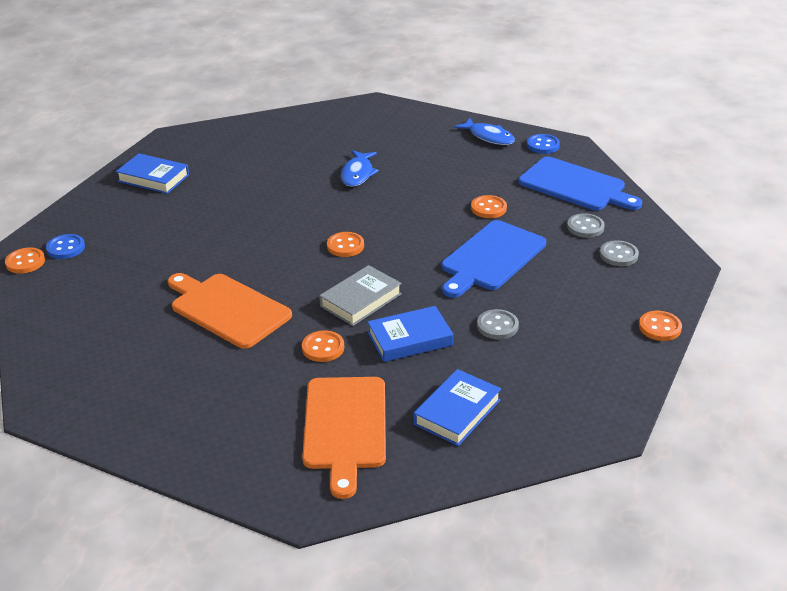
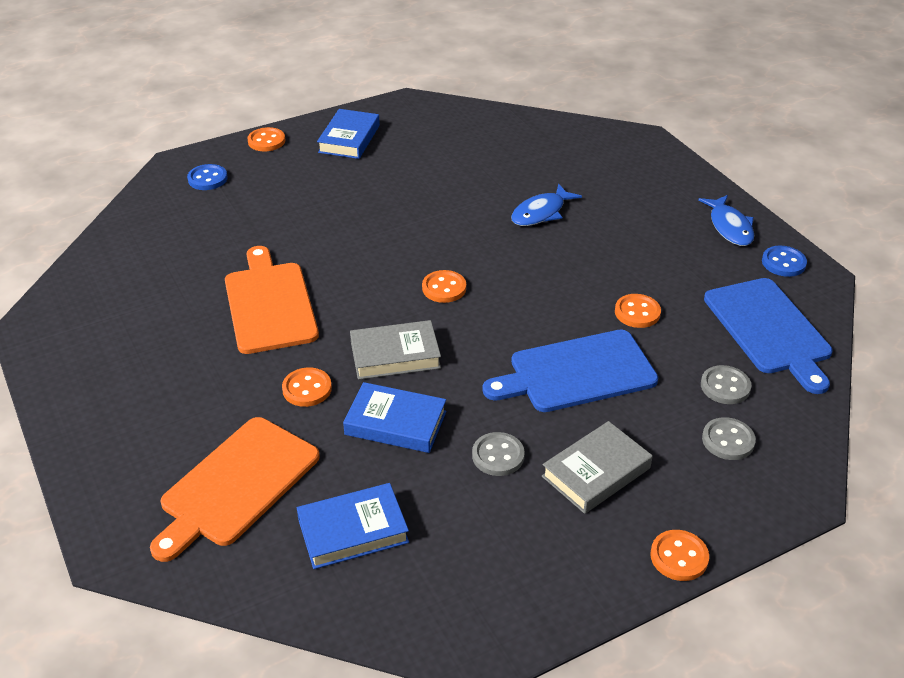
camera: 35 degrees right, 5 degrees up
orange button [5,248,45,273] -> orange button moved to [247,127,285,151]
blue book [116,153,189,194] -> blue book turned 45 degrees clockwise [317,109,380,159]
none -> grey book [542,421,653,514]

